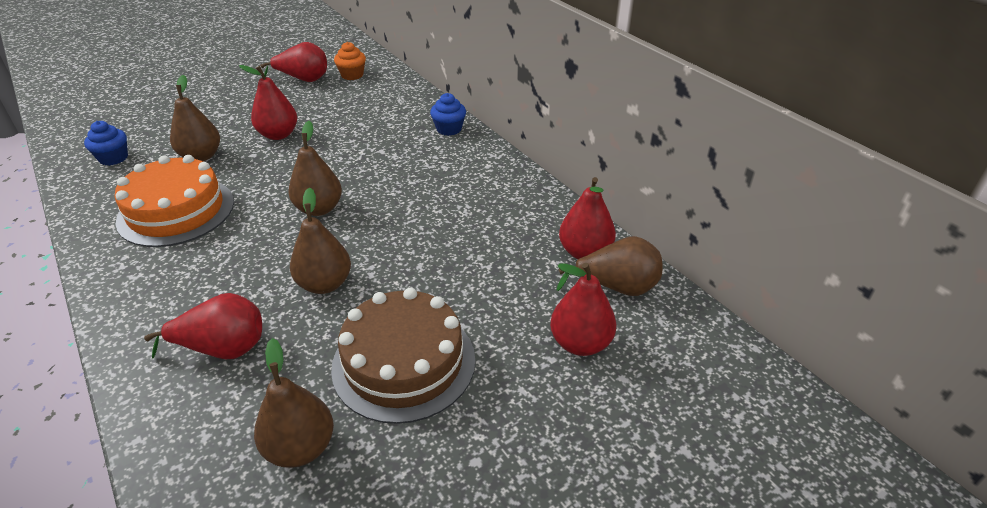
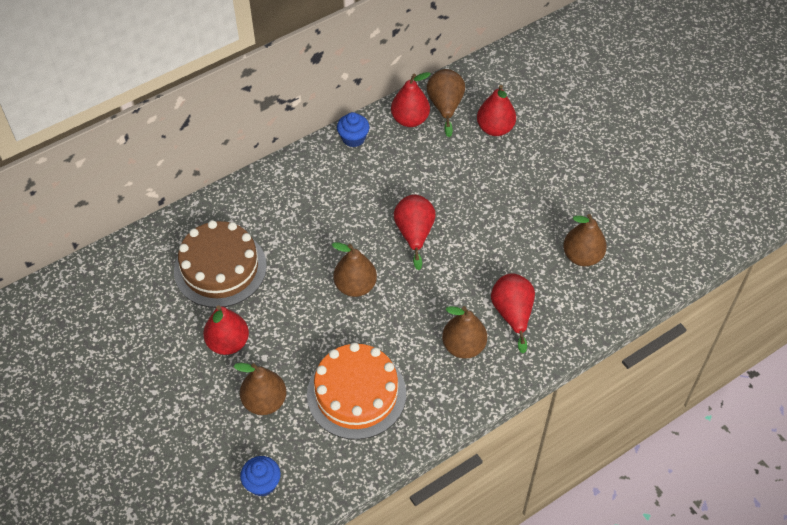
camera: 90 degrees left, 15 degrees up
red pear [260,42,327,82] -> red pear moved to [394,194,436,270]
brown pear [290,188,351,294] -> brown pear moved to [442,306,487,359]
brown cake [331,288,475,424] -> brown cake moved to [174,220,267,308]
orange cupcake [334,42,366,80] -> none
blue cupcake [430,93,466,136] -> blue cupcake moved to [337,112,369,147]

